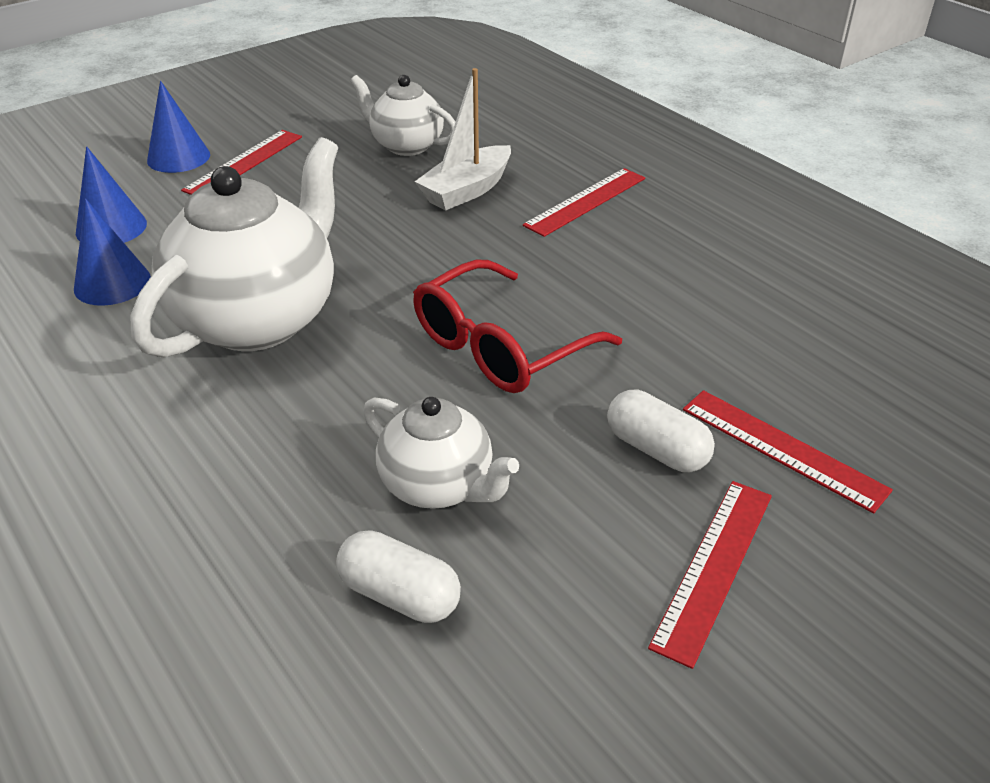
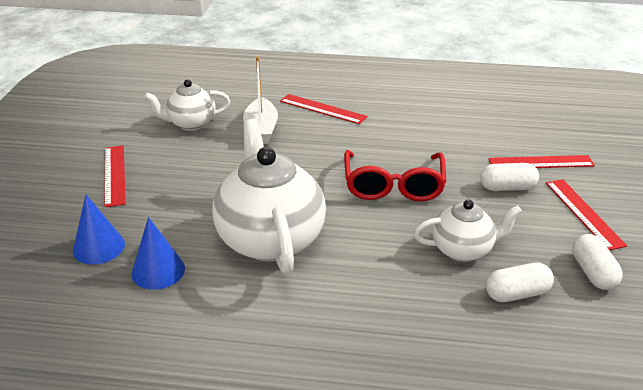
camera: 45 degrees left, 5 degrees down
blue cone [147,81,210,173] -> none
red ruler [523,168,645,237] -> red ruler turned 60 degrees counterclockwise [280,94,367,124]
none -> white capsule [572,234,623,290]

